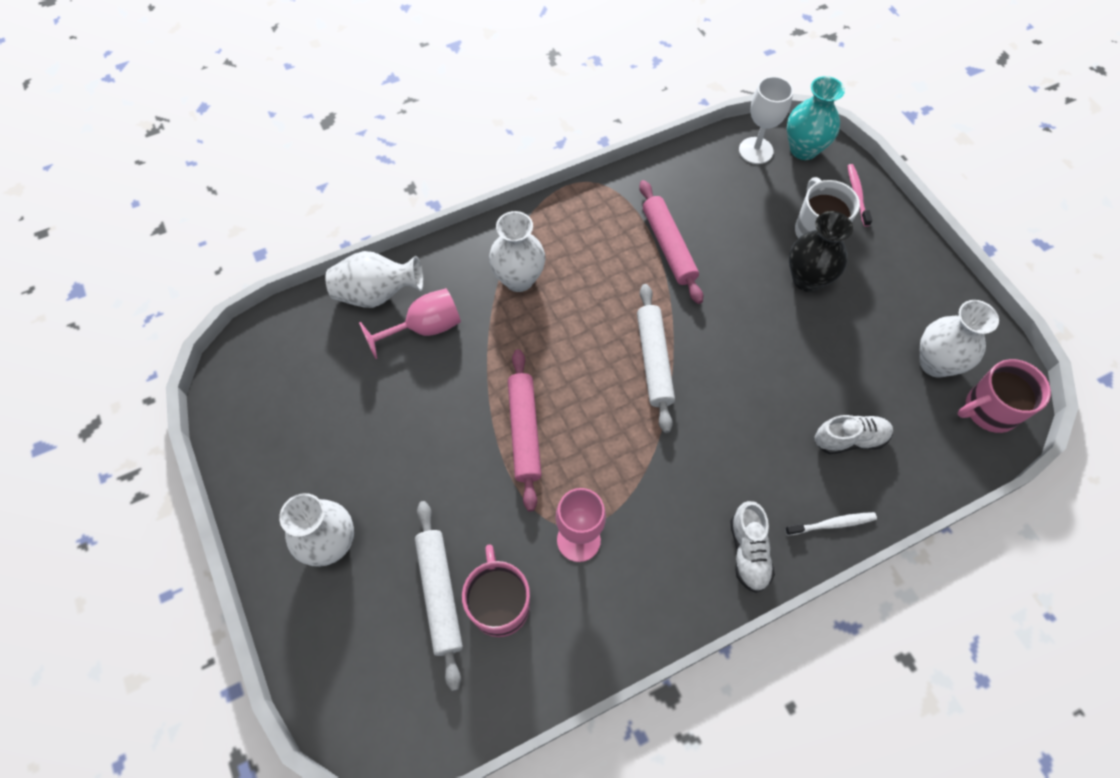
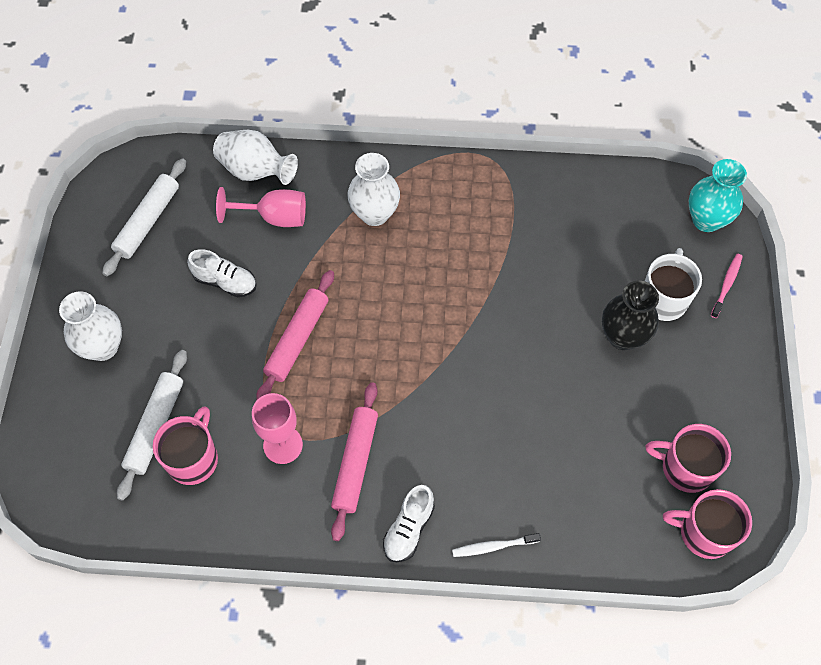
camera: 30 degrees right, 0 degrees up
white rolling pin [637,284,675,433] -> white rolling pin moved to [102,158,186,276]
pink rolling pin [639,180,703,304] -> pink rolling pin moved to [331,383,378,541]
white goblet [739,76,793,164] -> none
white toothbrush [785,512,877,536] -> white toothbrush turned 150 degrees clockwise [452,533,541,557]
white shoe [815,415,893,454] -> white shoe moved to [187,249,256,297]
white vase [920,300,999,378] -> pink mug [645,424,731,493]

